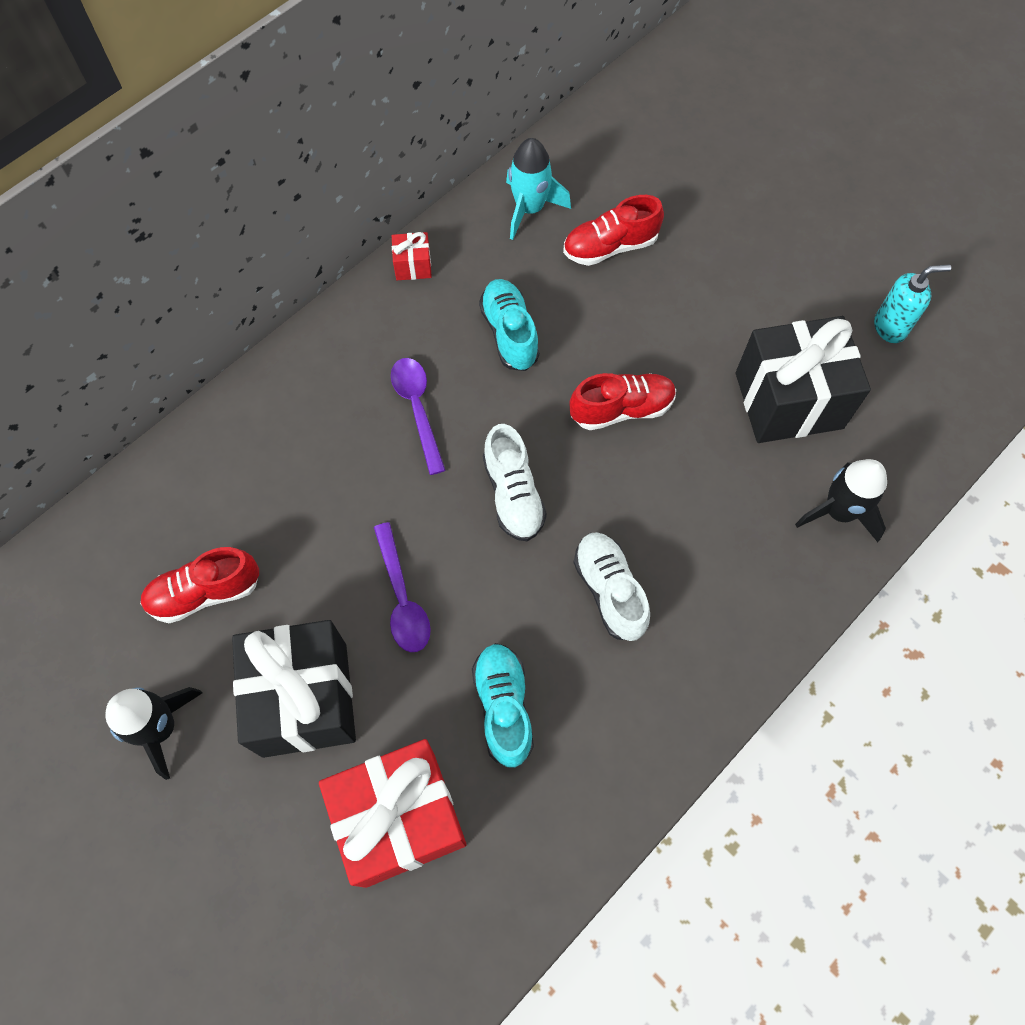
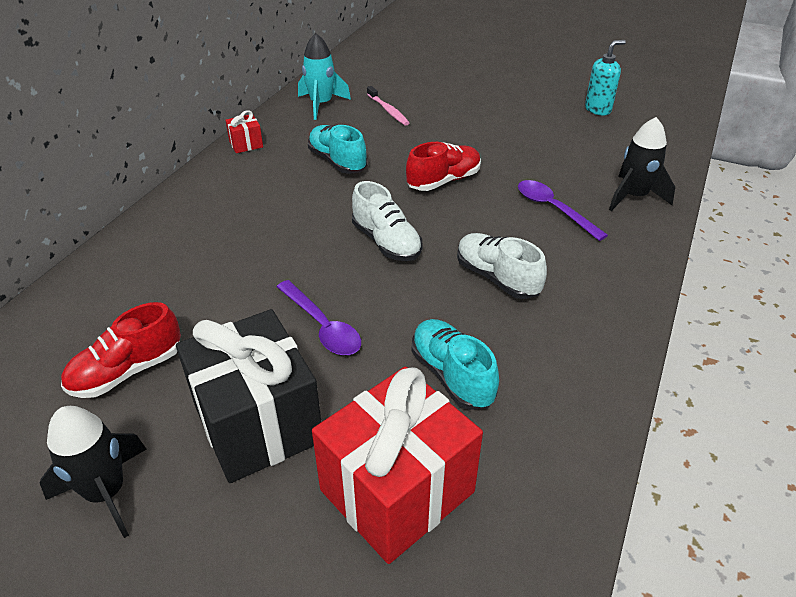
camera: 20 degrees left, 25 degrees down
purple spoon [391,358,446,475] -> purple spoon moved to [518,180,608,241]
red shoe [563,195,664,266] -> pink toothbrush [367,86,409,126]
black gift [736,316,871,443] -> none

